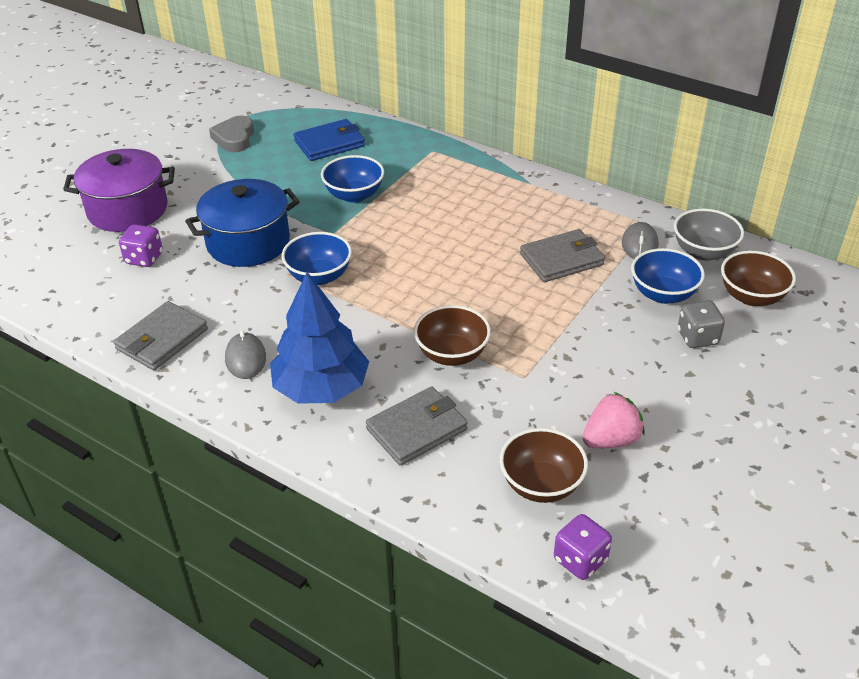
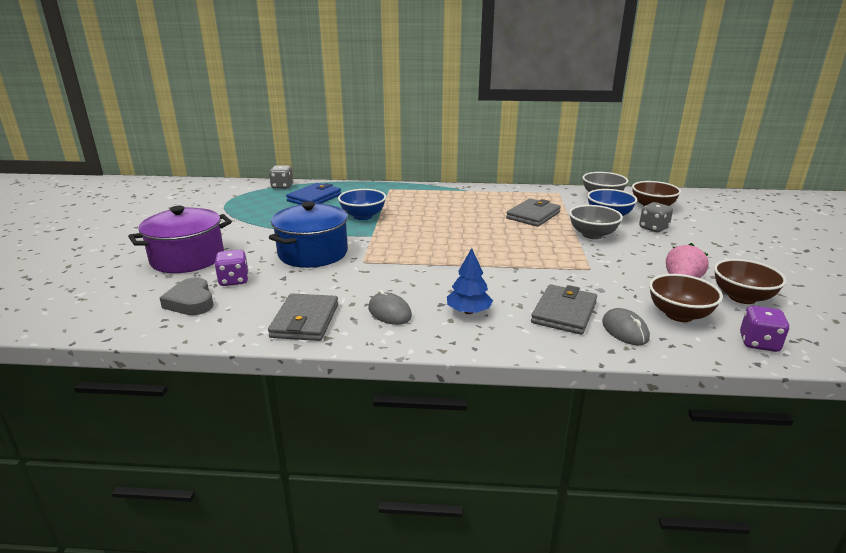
camera: 30 degrees left, 15 degrees down
grey heart [209,116,254,152] -> grey heart moved to [160,277,213,315]
blue tree [270,272,369,404] -> blue tree [447,248,493,314], size x0.55
blue bowl [282,232,352,285] -> none
brown bowl [414,305,491,366] -> brown bowl moved to [714,259,787,304]
grey mouse [622,222,658,259] -> grey mouse moved to [602,308,650,345]
none -> grey dice [269,165,294,189]
none -> grey bowl [569,205,623,239]

